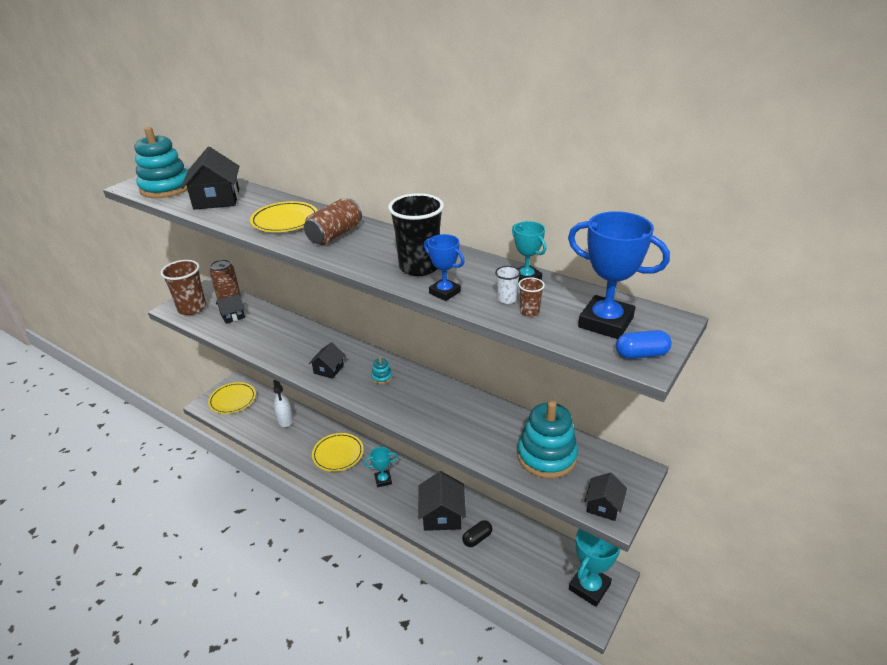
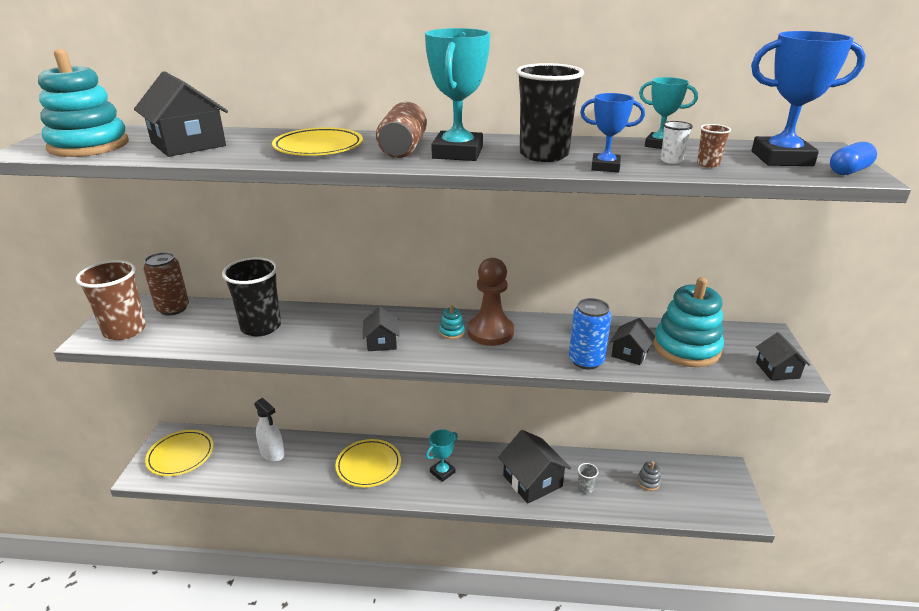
camera: 30 degrees left, 5 degrees down
black house [216,294,245,324] -> black house moved to [610,318,655,365]
black capsule [462,520,492,547] -> grey cup [578,463,598,494]
turquoise trophy [569,529,621,607] -> turquoise trophy moved to [425,28,490,161]
none -> black cup [222,257,281,337]
none -> brown pawn [467,258,514,346]
none -> blue can [569,298,612,369]
none -> grey stacking toy [637,461,661,491]

